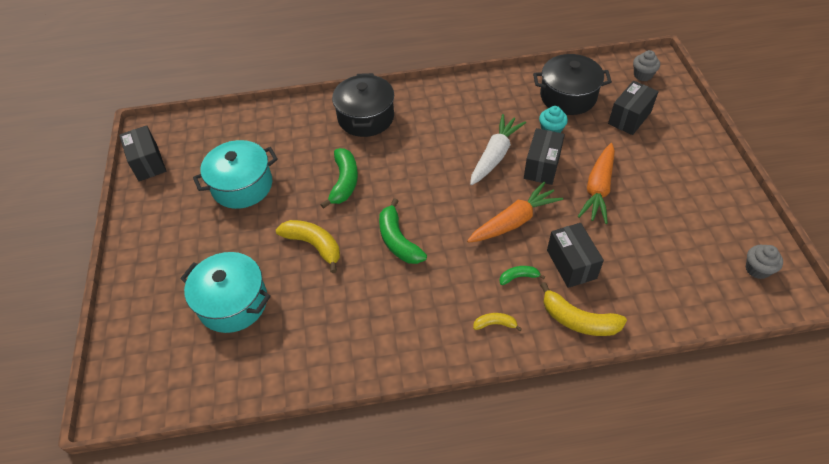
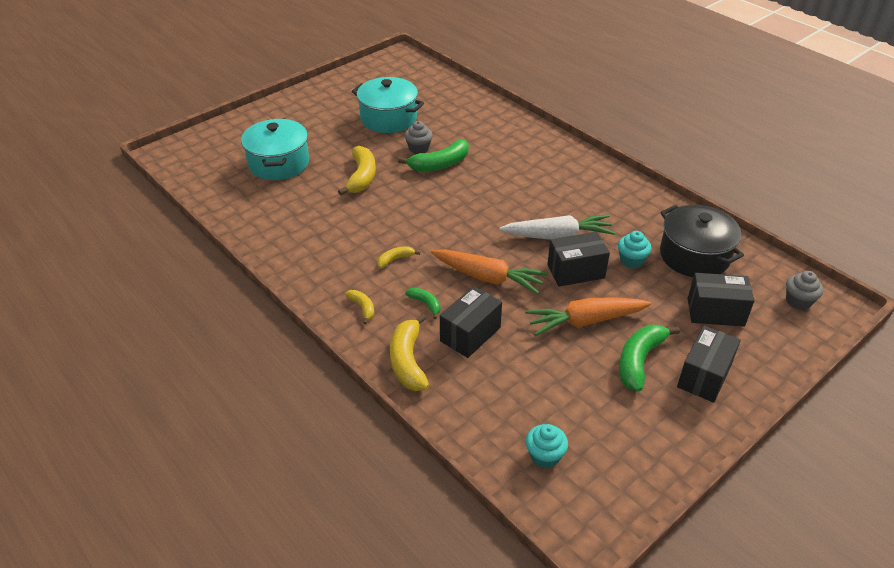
camera: 55 degrees right, 10 degrees down
black box [119,125,166,181] -> black box moved to [677,326,741,403]
black pot [332,73,394,137] -> none
green banana [379,198,427,264] -> green banana moved to [619,325,680,392]
grey cupcake [746,245,783,279] -> grey cupcake moved to [404,121,433,154]
none -> yellow banana [377,246,420,268]
none -> turquoise cupcake [526,424,568,469]

